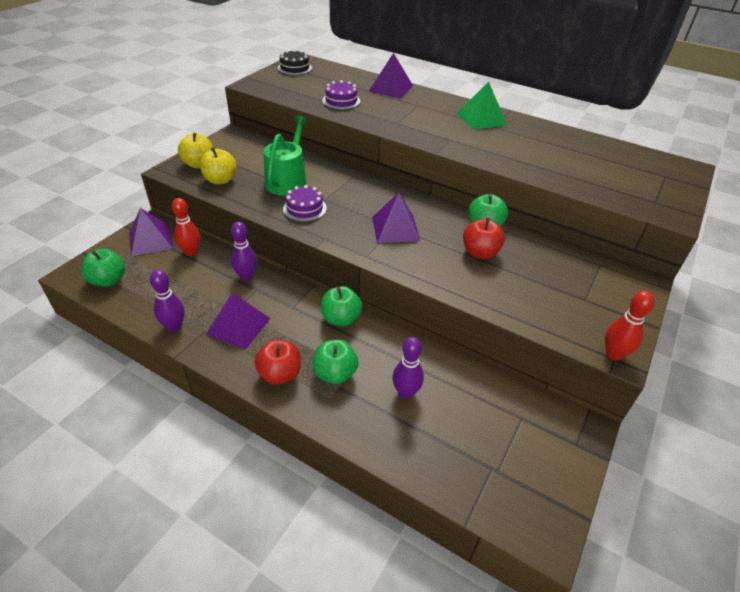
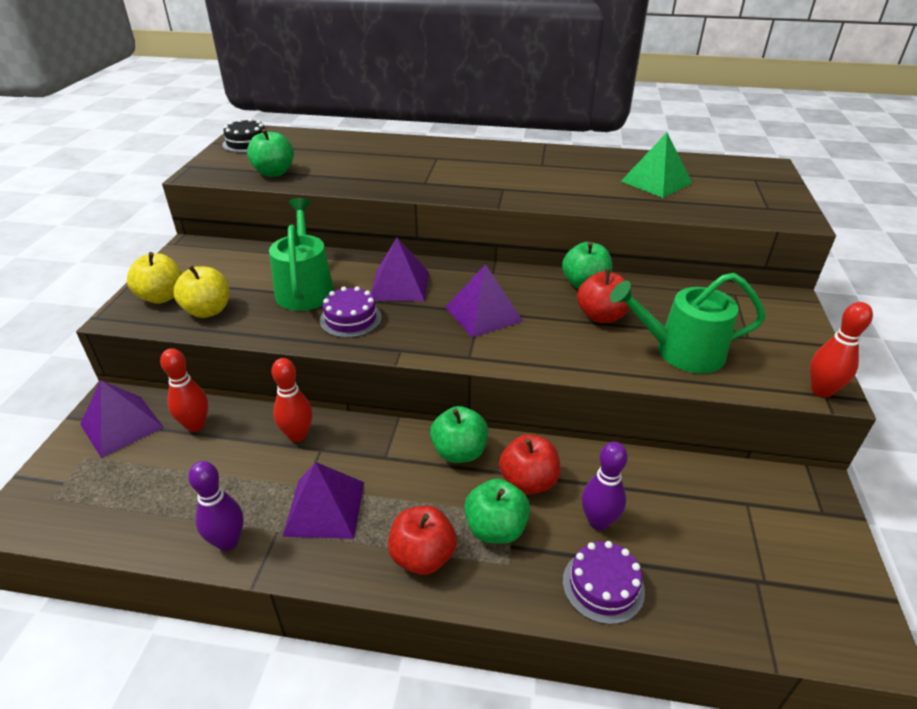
camera: 20 degrees left, 5 degrees down
green apple [82,249,125,287] -> green apple moved to [247,129,294,177]
purple bowling pin [231,222,257,281] -> red bowling pin [271,358,312,442]
purple cake [322,80,360,110] -> purple cake moved to [563,541,645,625]
purple pyramid [369,53,413,99] -> purple pyramid moved to [371,238,429,302]
green pyramid [457,82,507,130] -> green pyramid moved to [621,133,692,198]
none -> red apple [499,434,560,495]
none -> green watering can [610,273,766,373]

